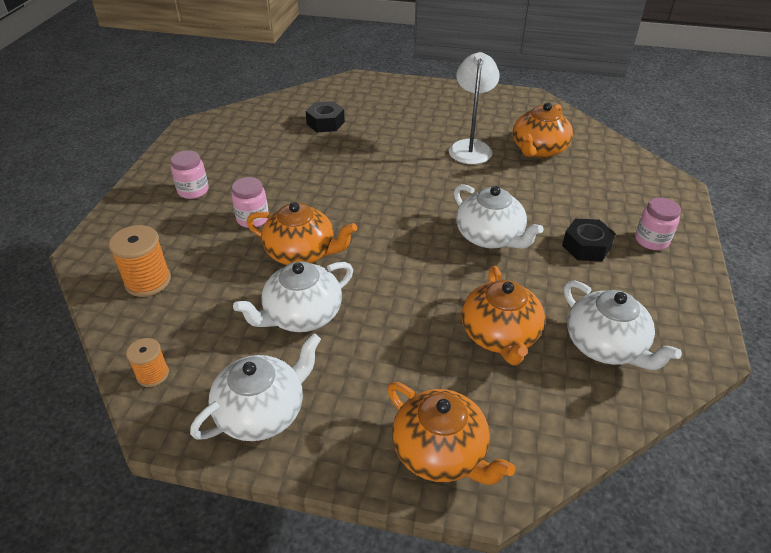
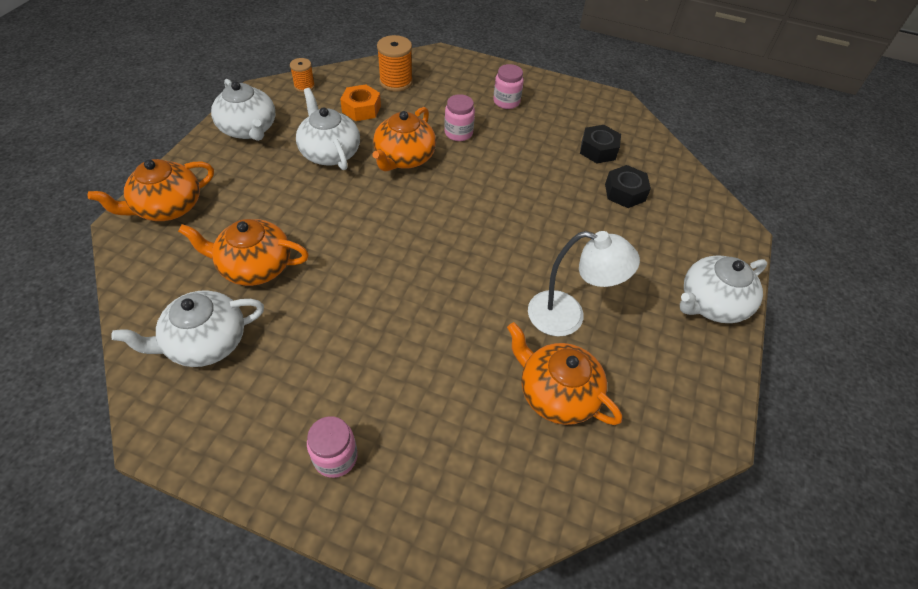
camera: 95 degrees right, 10 degrees up
white teapot [454,184,544,249] -> white teapot moved to [680,255,767,323]
black nut [562,219,616,261] -> black nut moved to [580,125,621,163]
none -> orange nut [340,84,381,121]

